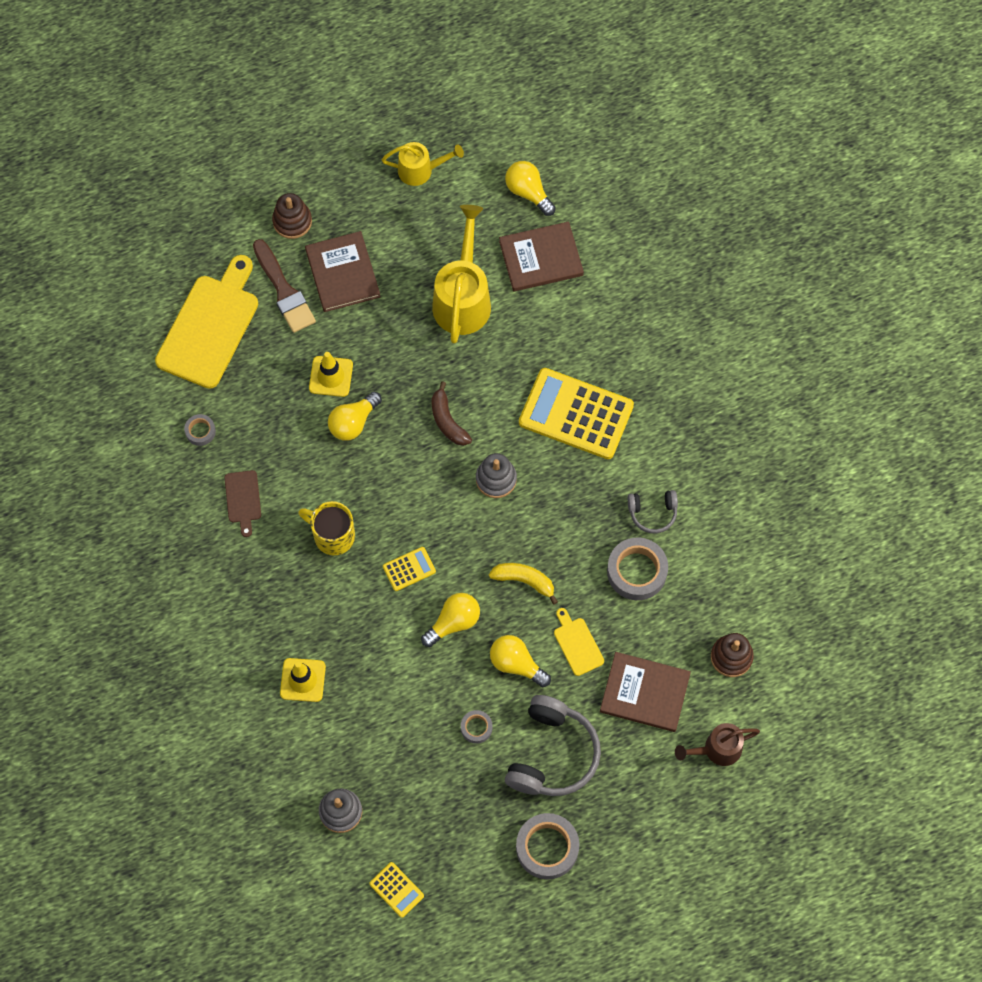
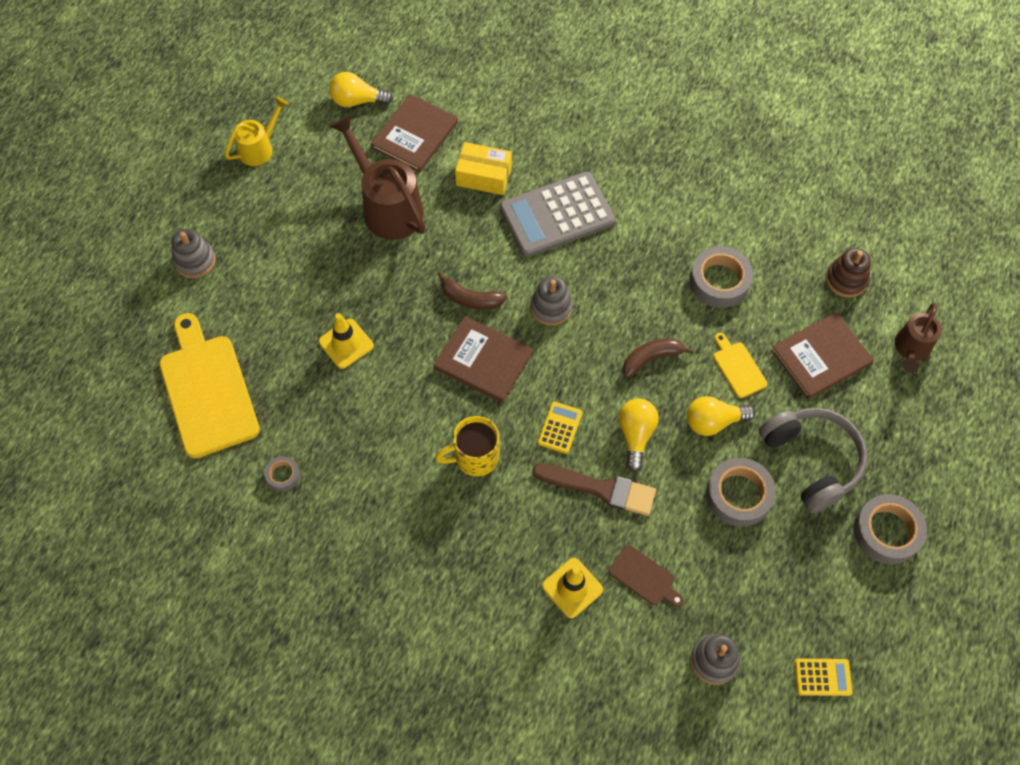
camera: 45 degrees left, 5 degrees down
brown cutting board [224,470,261,537] -> brown cutting board moved to [609,545,684,607]
brown brush [253,239,316,333] -> brown brush moved to [532,463,656,516]
brown stacking toy [272,193,312,239] -> grey stacking toy [171,229,216,278]
brown book [305,231,380,312] -> brown book moved to [434,316,533,403]
yellow light bulb [328,392,382,441] -> none
yellow watering can [432,205,491,344] -> brown watering can [330,115,425,240]
grey tape [461,710,492,744] -> grey tape [706,458,776,527], size x1.94
yellow banana [489,563,558,605] -> brown banana [622,338,694,378]
yellow calculator [519,368,634,459] -> grey calculator [500,172,615,257]
yellow cutting board [554,608,604,676] -> yellow cutting board turned 45 degrees clockwise [713,333,767,398]
grey headphones [628,490,678,534] -> none
none -> yellow box [455,142,512,195]

